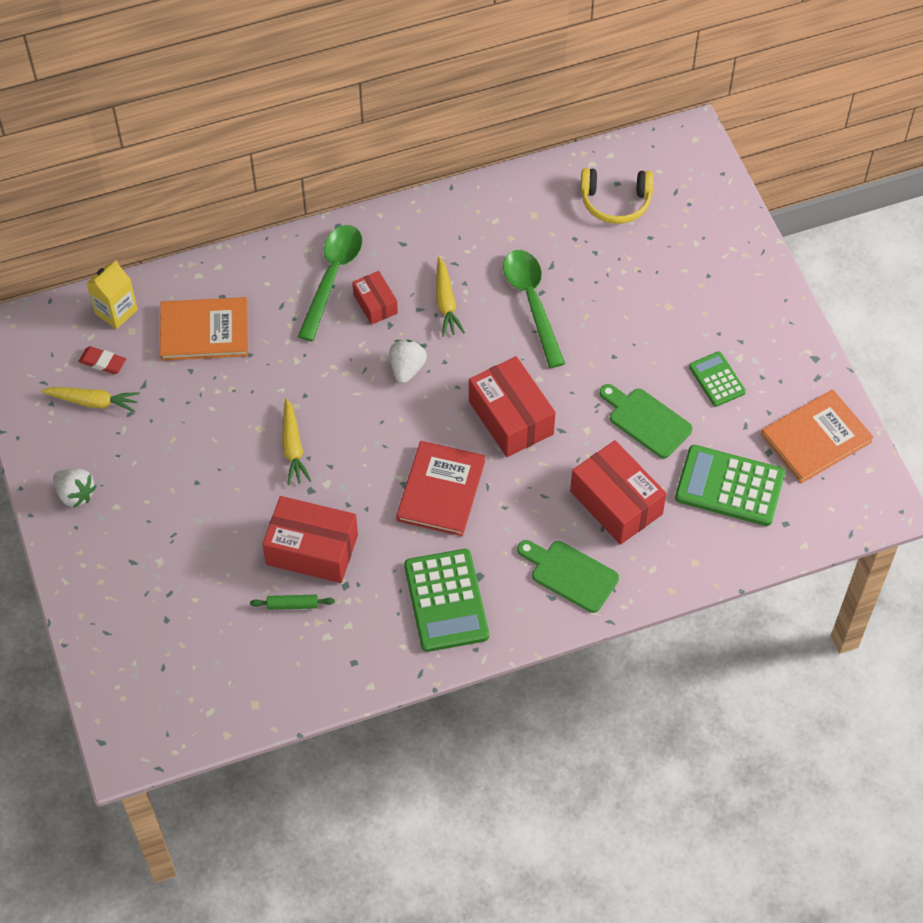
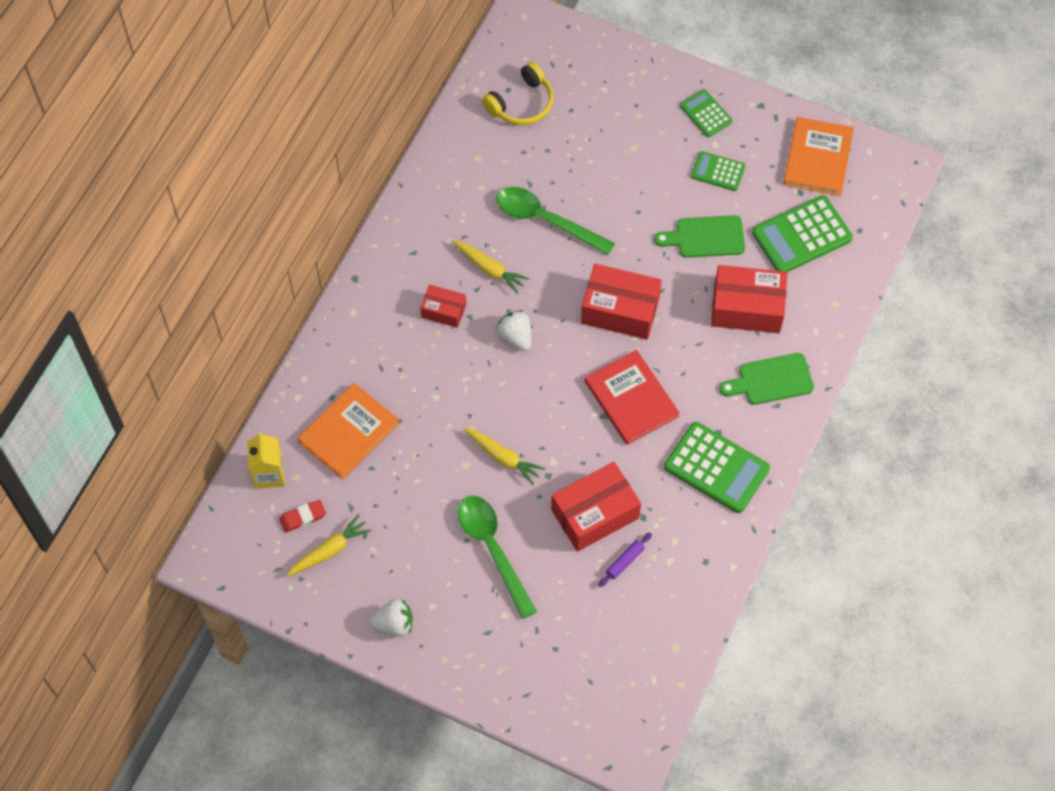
camera: 45 degrees left, 5 degrees up
green rolling pin [250,595,335,610] -> purple rolling pin [598,532,652,587]
green spoon [297,225,362,341] -> green spoon moved to [457,496,537,619]
none -> green calculator [680,89,732,137]

